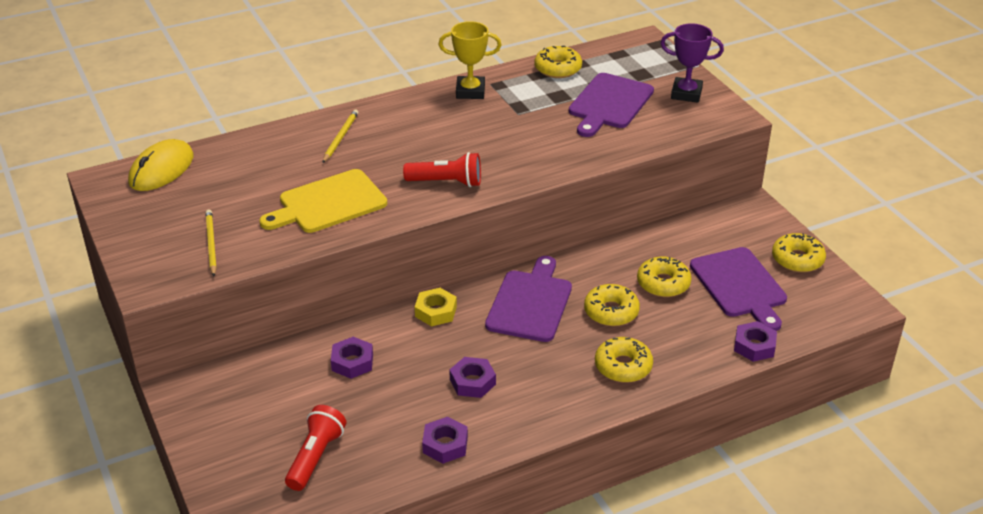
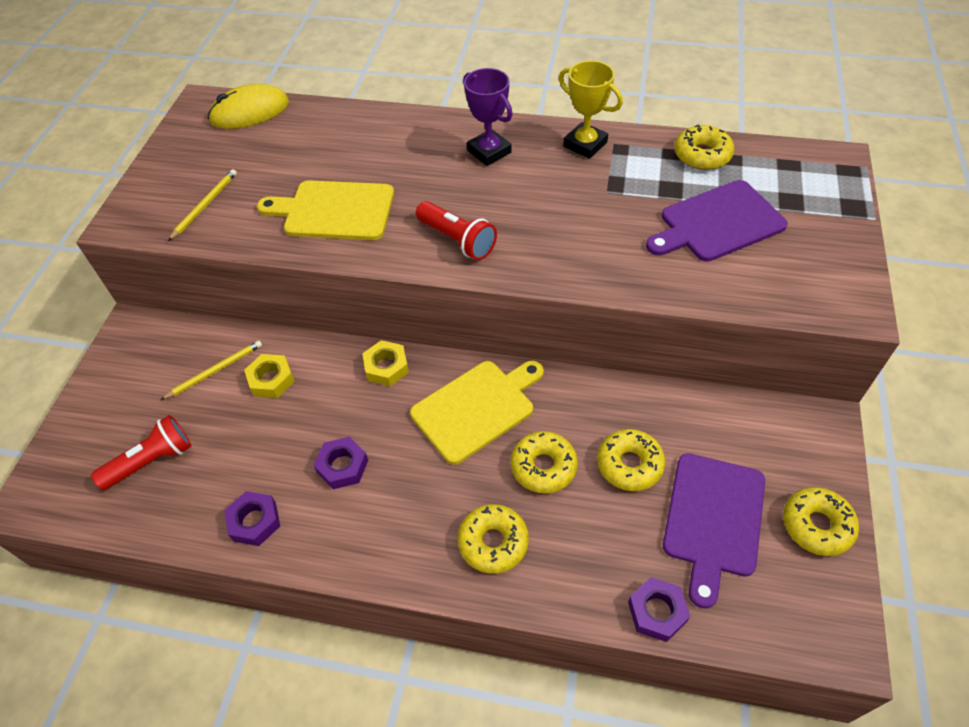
camera: 40 degrees right, 15 degrees up
yellow pencil [323,110,358,163] -> yellow pencil moved to [161,341,262,400]
purple nut [331,337,373,379] -> yellow nut [244,354,295,398]
purple cutting board [485,256,572,342] -> yellow cutting board [410,360,544,465]
purple trophy [660,23,724,103] -> purple trophy moved to [463,68,513,166]

